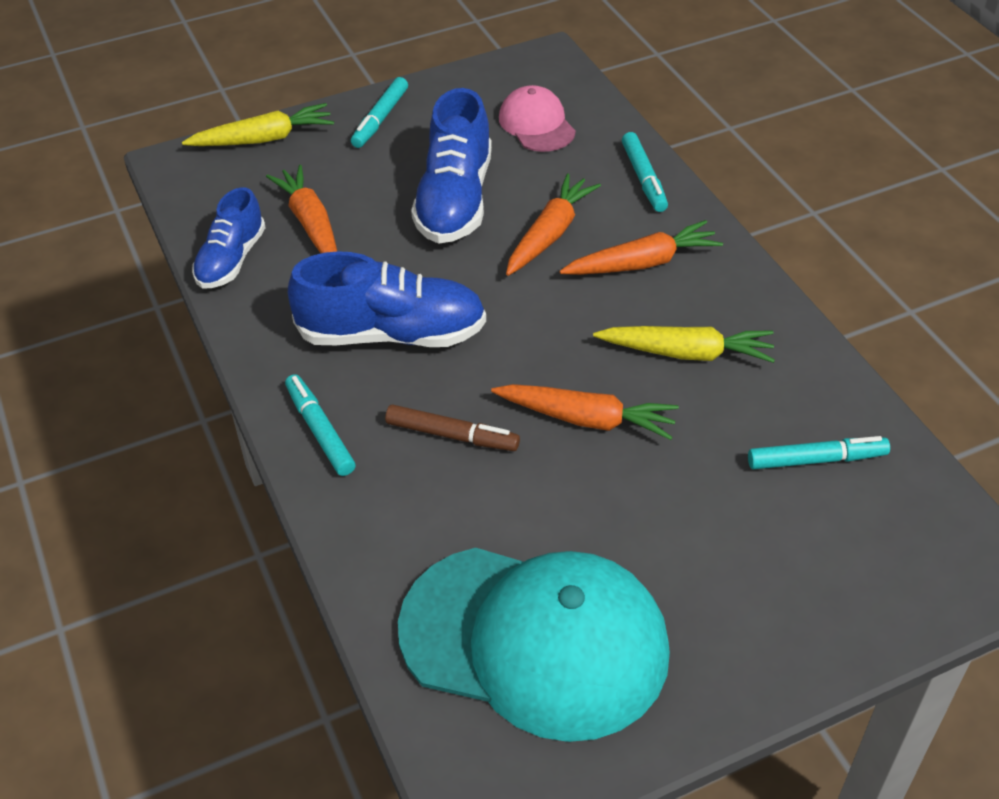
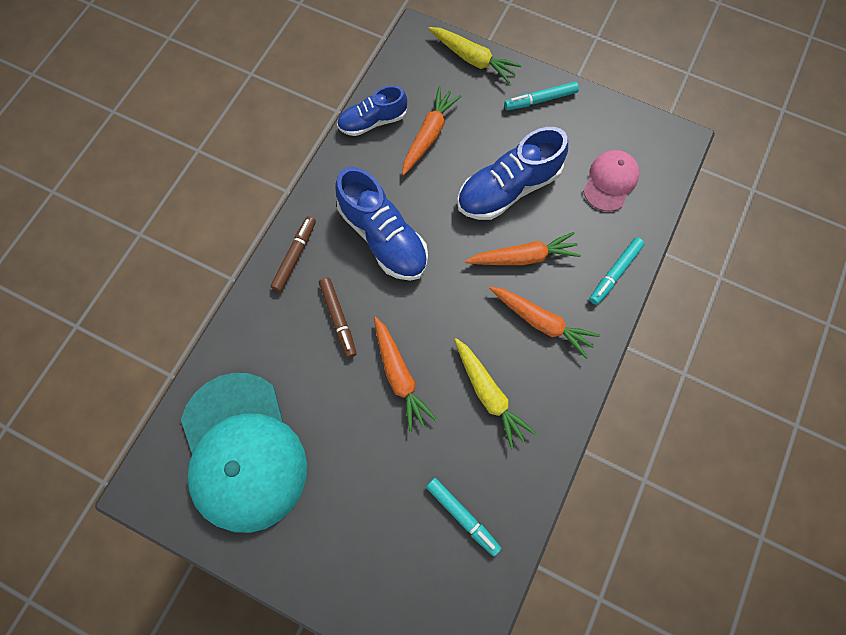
camera: 50 degrees right, 25 degrees up
turquoise marker [285,374,356,476] -> brown marker [270,216,316,292]

